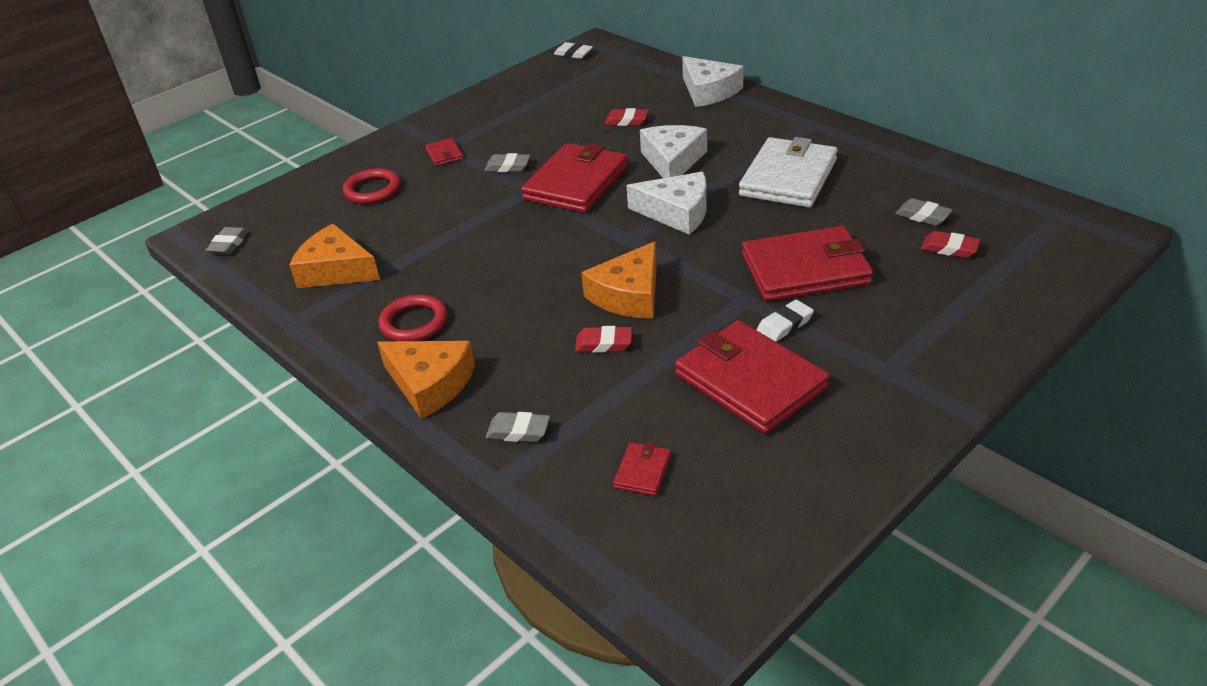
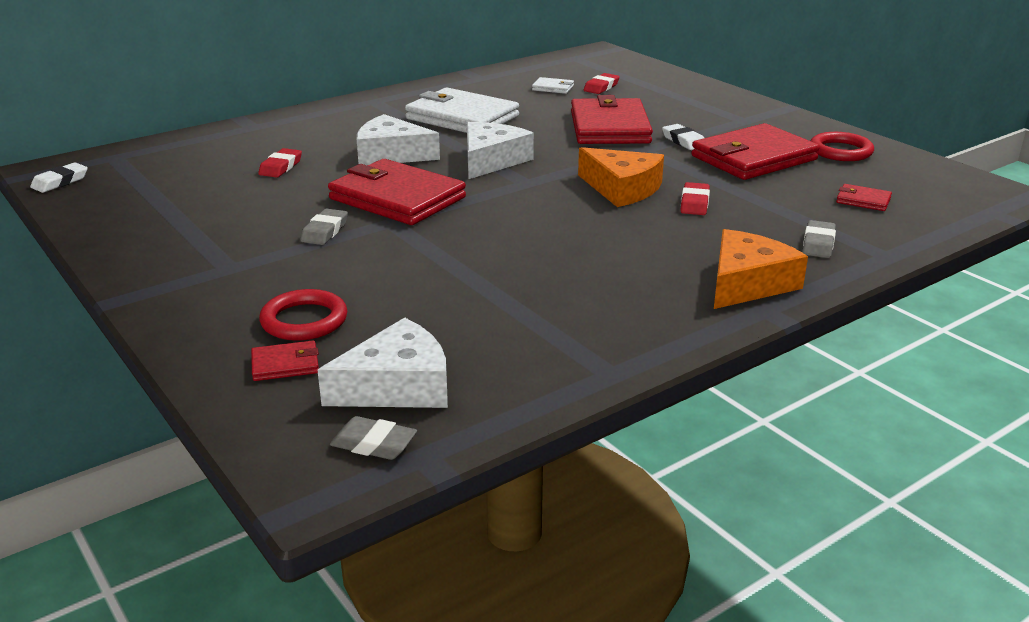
camera: 85 degrees left, 10 degrees down
orange cheese [289,224,380,288] -> none
red ring [378,294,448,341] -> red ring moved to [811,132,874,161]
red wallet [425,138,463,166] -> red wallet moved to [251,341,319,381]
white cheese [682,56,744,107] -> white cheese moved to [317,317,448,408]
grey eraser [895,198,953,226] -> white wallet [532,77,574,94]

